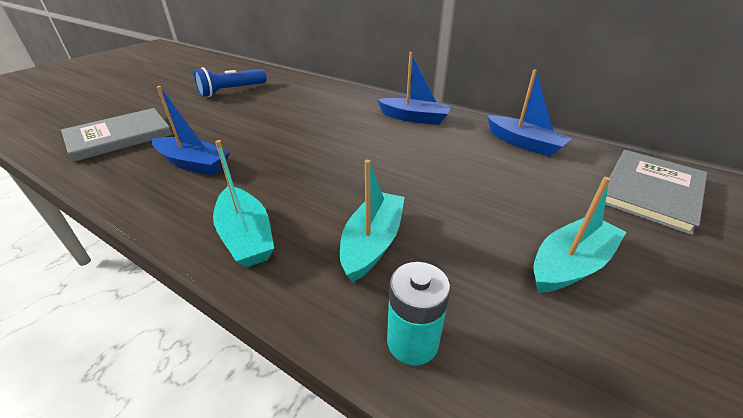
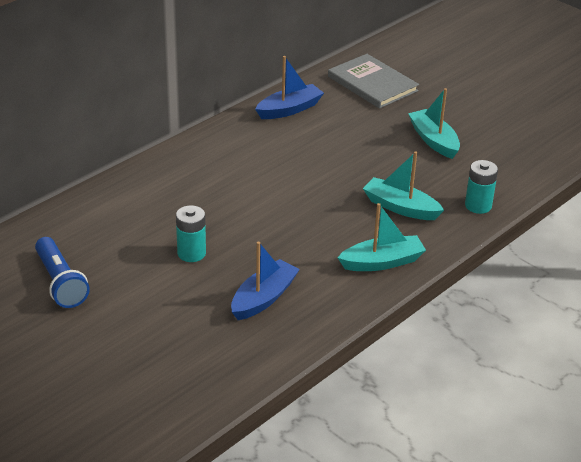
camera: 80 degrees left, 0 degrees up
grey book [61,108,173,162] -> none
blue boat [377,52,452,125] -> none
none -> turquoise battery [176,205,206,262]

